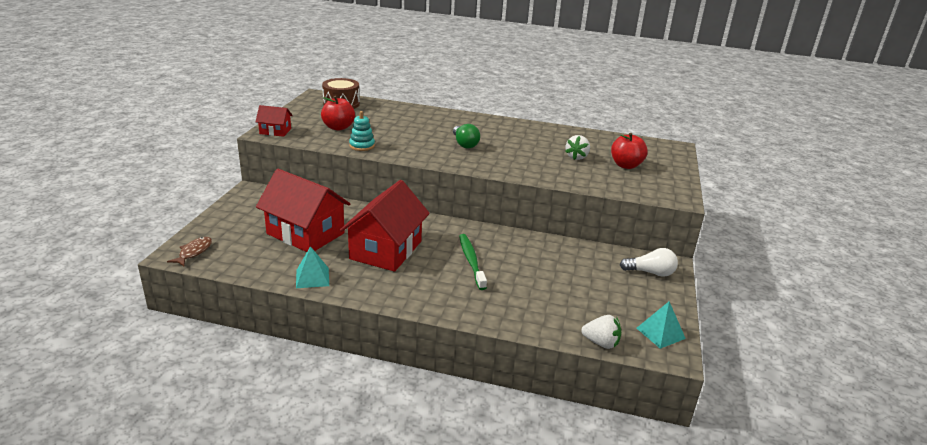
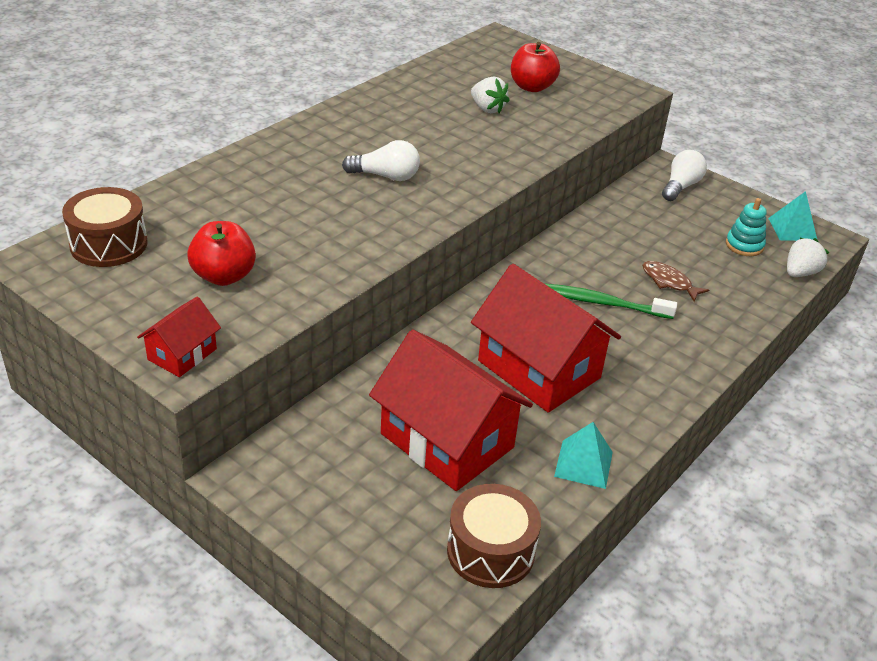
camera: 65 degrees left, 10 degrees up
brown fish [167,237,212,266] -> brown fish moved to [642,261,709,302]
red house [256,169,350,252] -> red house turned 75 degrees clockwise [369,330,533,491]
turquoise stacking toy [349,111,375,151] -> turquoise stacking toy moved to [726,198,767,256]
green light bulb [453,124,480,149] -> white light bulb [342,140,420,181]
none -> brown drum [447,484,541,588]

